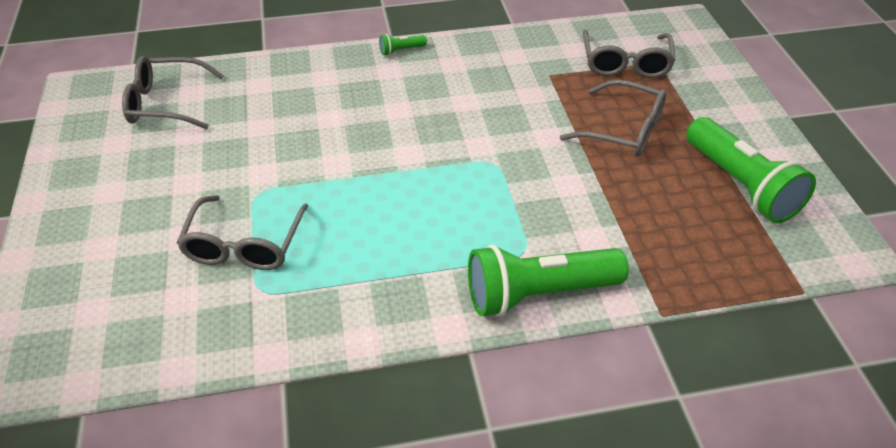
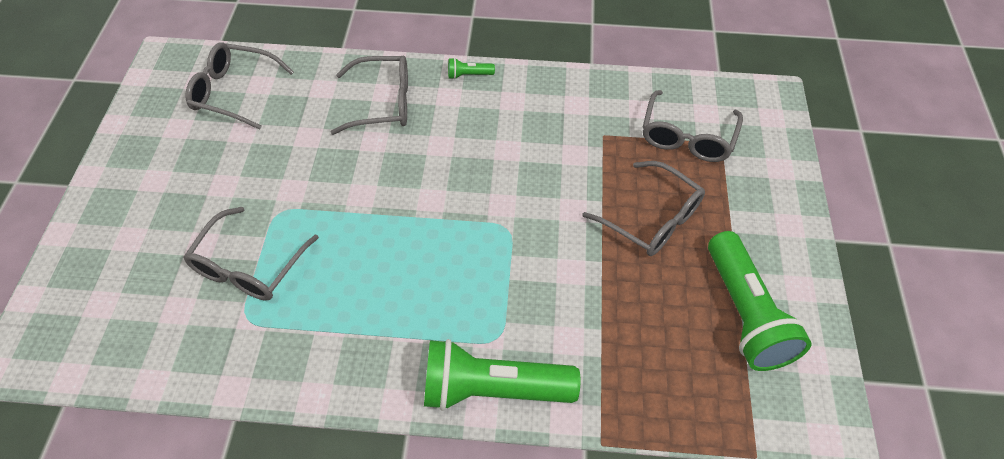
camera: 15 degrees right, 10 degrees up
none -> grey glasses [331,55,408,135]

